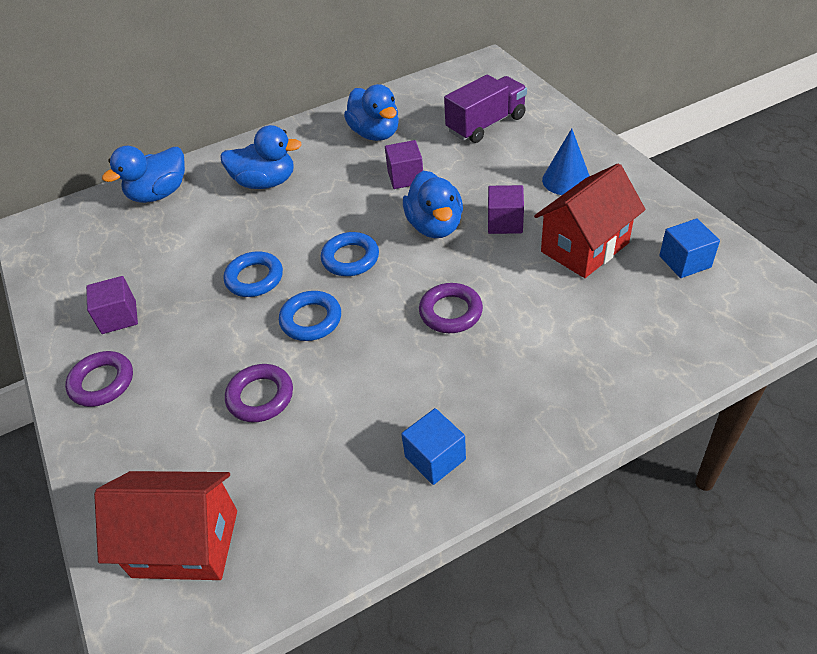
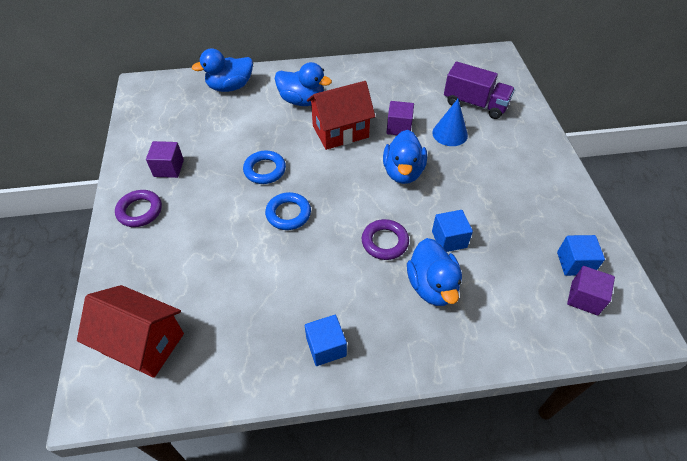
camera: 15 degrees right, 5 degrees up
purple ring [225,364,293,422] -> none
blue ring [321,232,379,276] -> none
blue duck [344,84,399,141] -> blue duck moved to [407,238,462,306]
purple truck [444,75,527,143] -> purple truck turned 45 degrees clockwise [444,62,515,119]
purple cube [488,185,524,234] -> purple cube moved to [567,266,615,315]
red house [534,163,646,278] -> red house moved to [307,81,375,150]
blue cone [542,128,590,195] -> blue cone moved to [432,99,468,146]
none -> blue cube [432,210,473,252]

